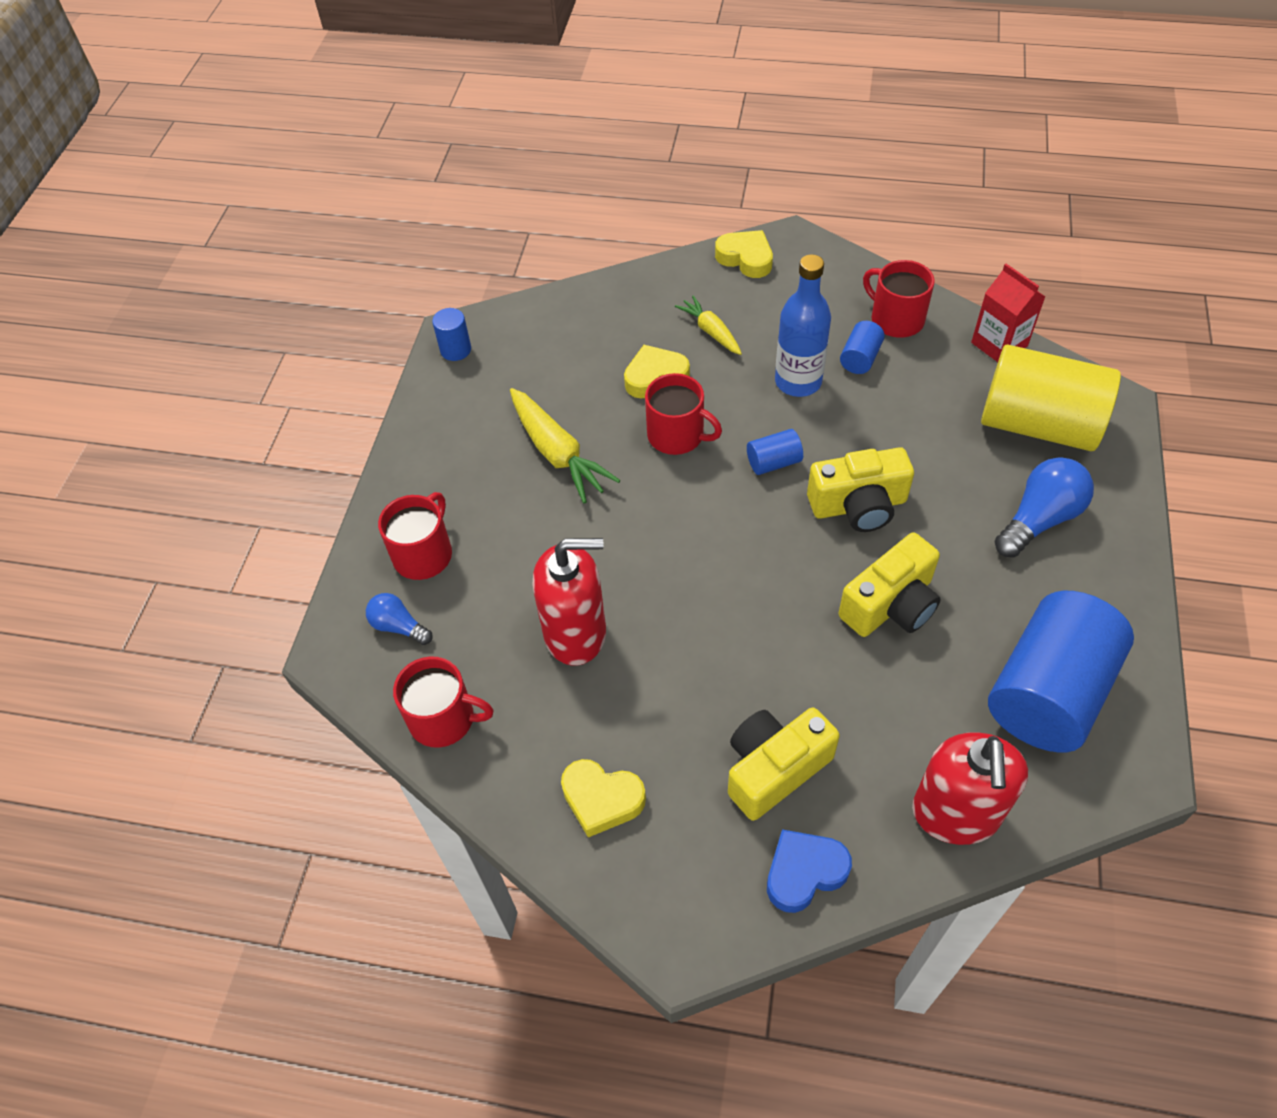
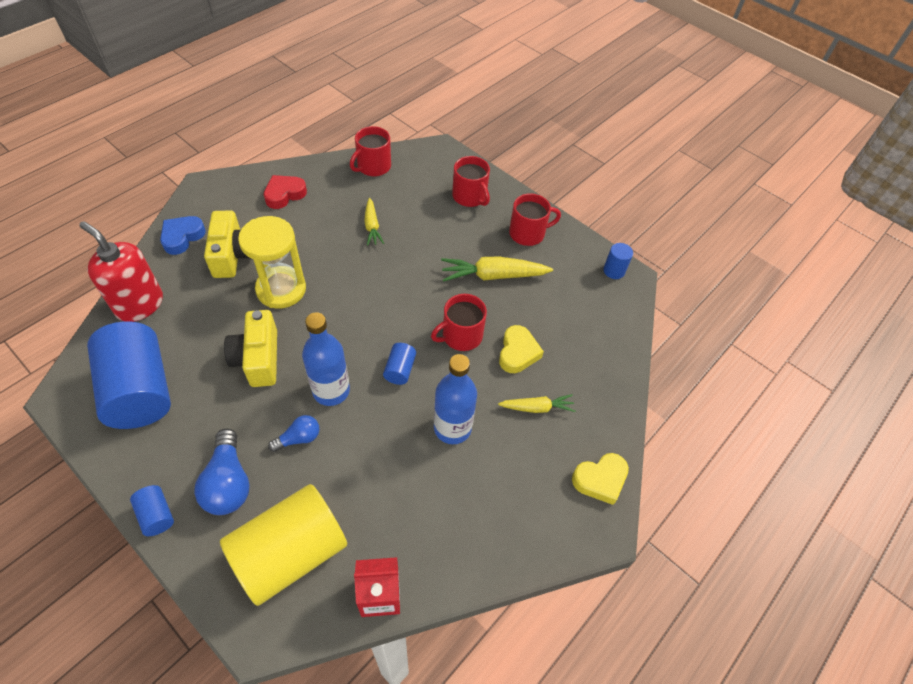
camera: 115 degrees right, 0 degrees up
blue light bulb [366,593,433,645] -> blue light bulb moved to [268,415,320,452]
red soap dispenser [533,538,606,666] -> yellow carrot [364,198,384,246]
yellow heart [561,759,646,838] -> red heart [264,175,307,209]
blue heart [767,829,852,913] -> blue heart turned 150 degrees counterclockwise [160,216,206,255]
yellow camera [807,447,914,532] -> blue bottle [302,312,350,406]
blue cylinder [840,321,885,374] -> blue cylinder moved to [130,485,174,536]
red mug [863,260,935,338] -> red mug moved to [509,193,561,246]
none -> yellow hourglass [238,216,306,309]

